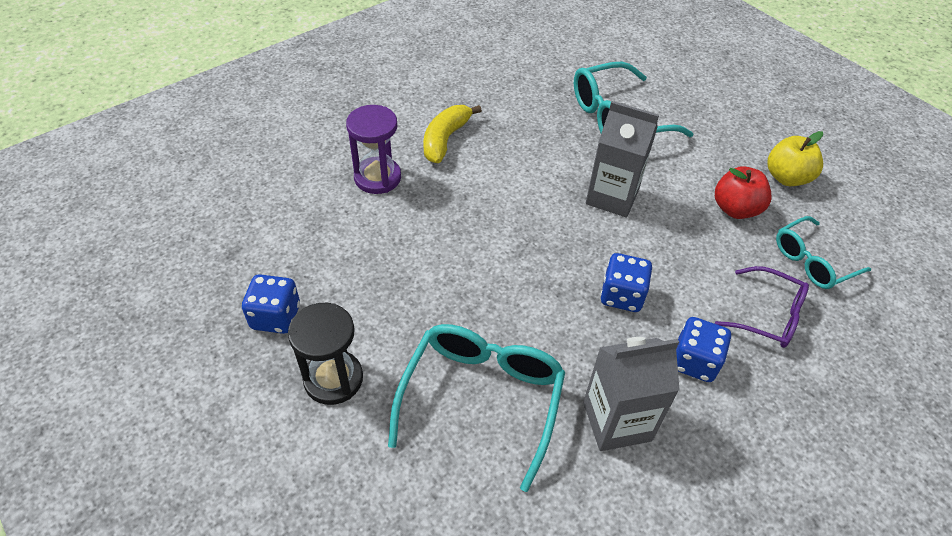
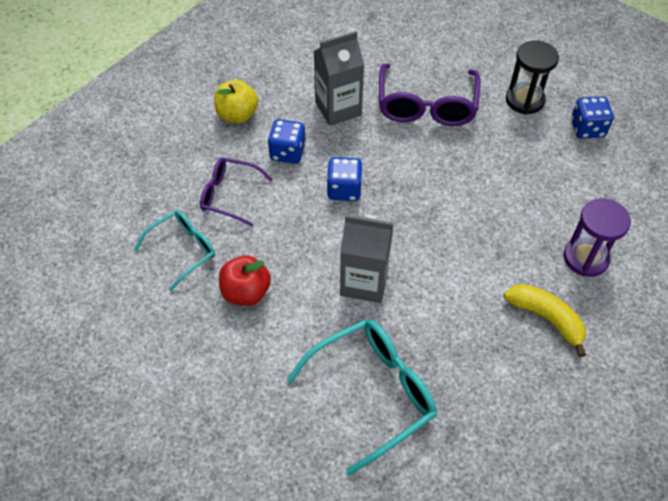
camera: 170 degrees right, 5 degrees up
turquoise glasses [388,324,565,492] -> purple glasses [379,63,481,126]
yellow banana [423,105,482,163] -> yellow banana turned 60 degrees counterclockwise [504,284,586,357]
yellow apple [767,131,823,186] -> yellow apple moved to [214,79,258,123]

